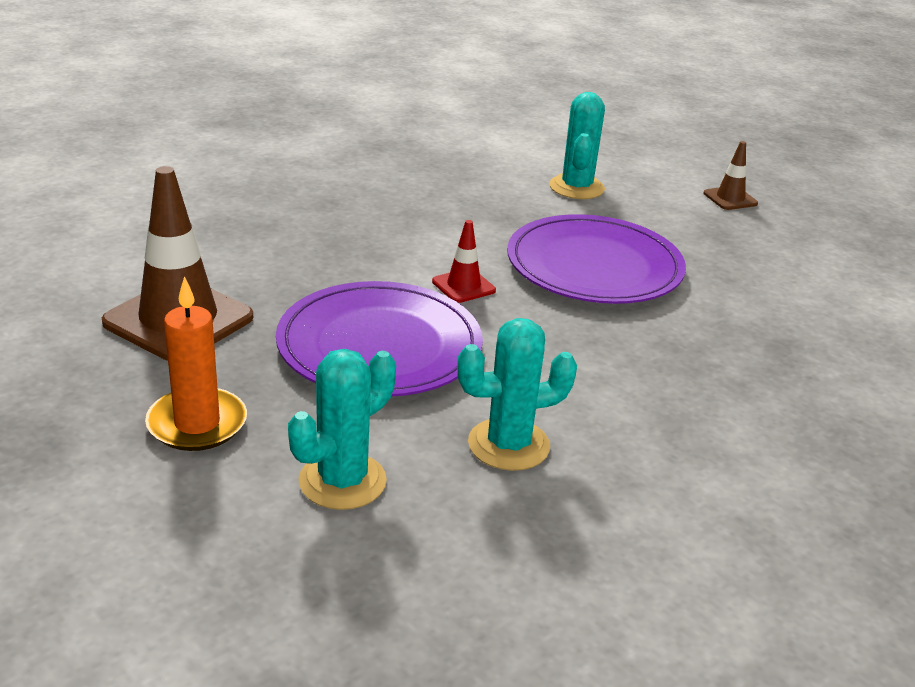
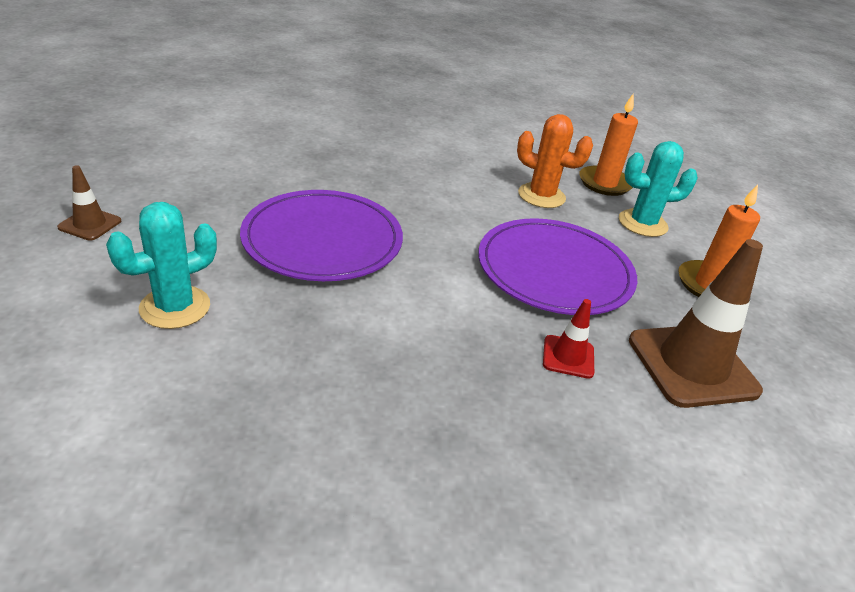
camera: 140 degrees left, 5 degrees up
red traffic cone [432,220,496,303] -> red traffic cone moved to [543,299,594,379]
turquoise cactus [457,318,577,471] -> orange cactus [517,114,593,208]
none -> orange candle [579,93,638,196]

